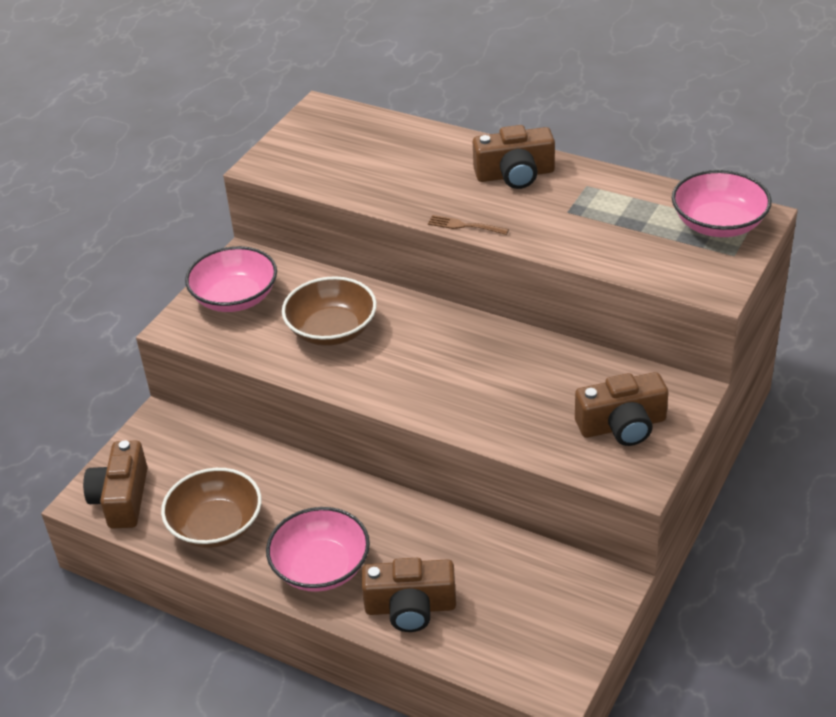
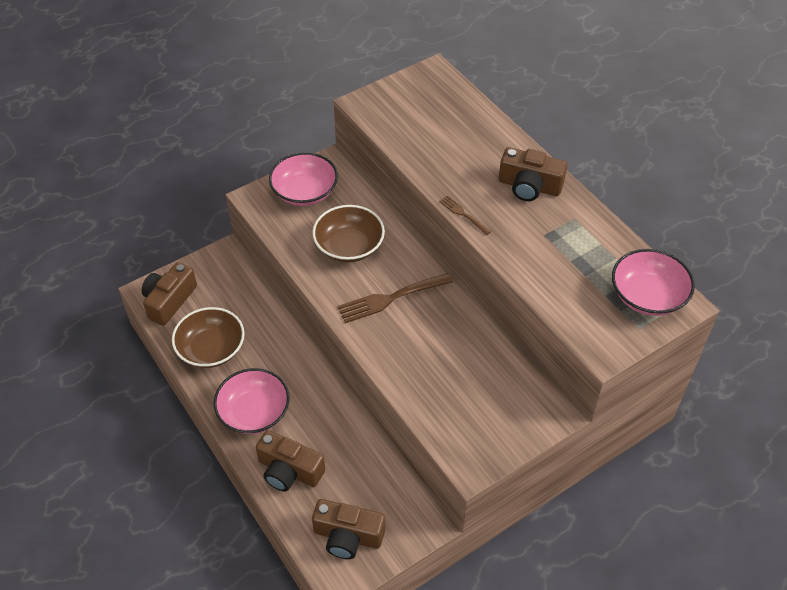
camera: 25 degrees right, 10 degrees up
brown camera [575,372,668,446] -> brown camera moved to [312,499,385,559]
none -> brown fork [338,273,453,323]

